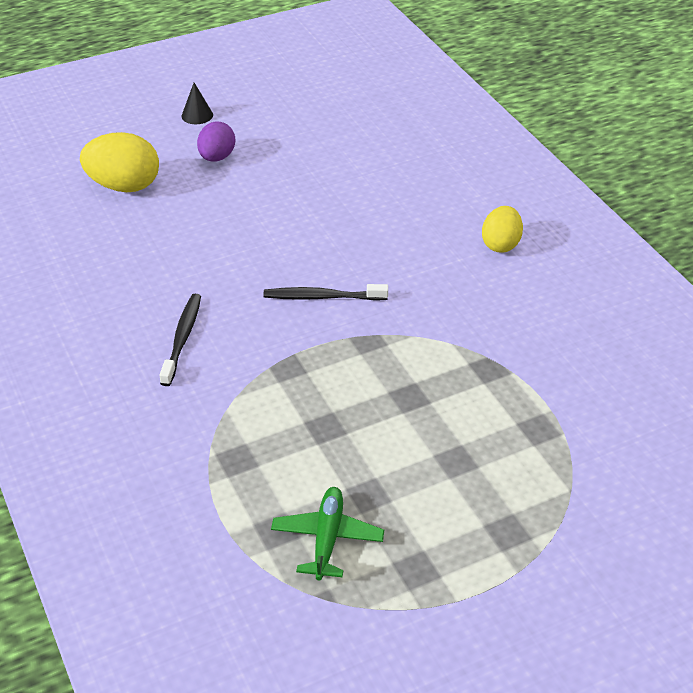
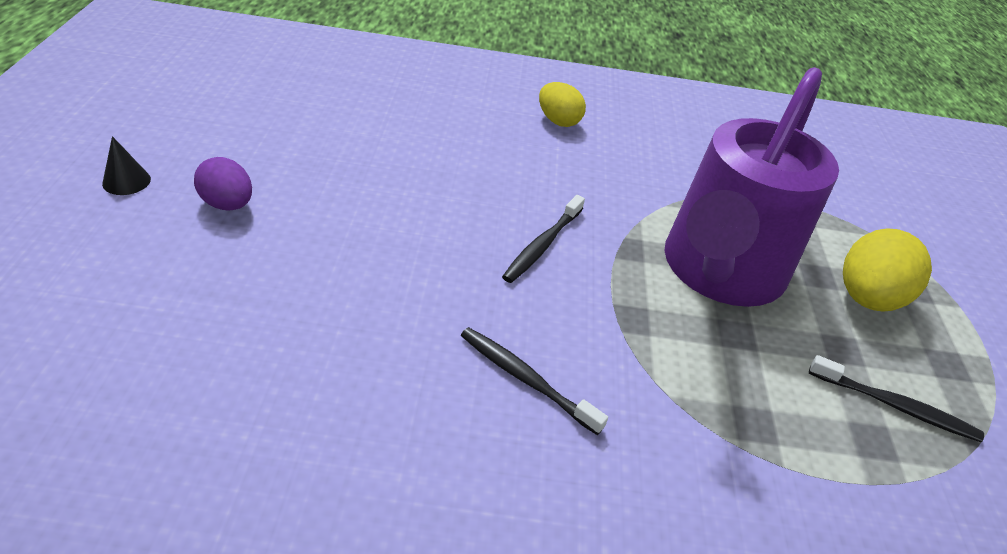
camera: 65 degrees left, 0 degrees up
yellow egg [80,132,159,192] -> yellow egg moved to [843,228,932,312]
green plane [271,487,384,581] -> black toothbrush [809,355,984,442]
none -> purple watering can [665,67,839,307]

